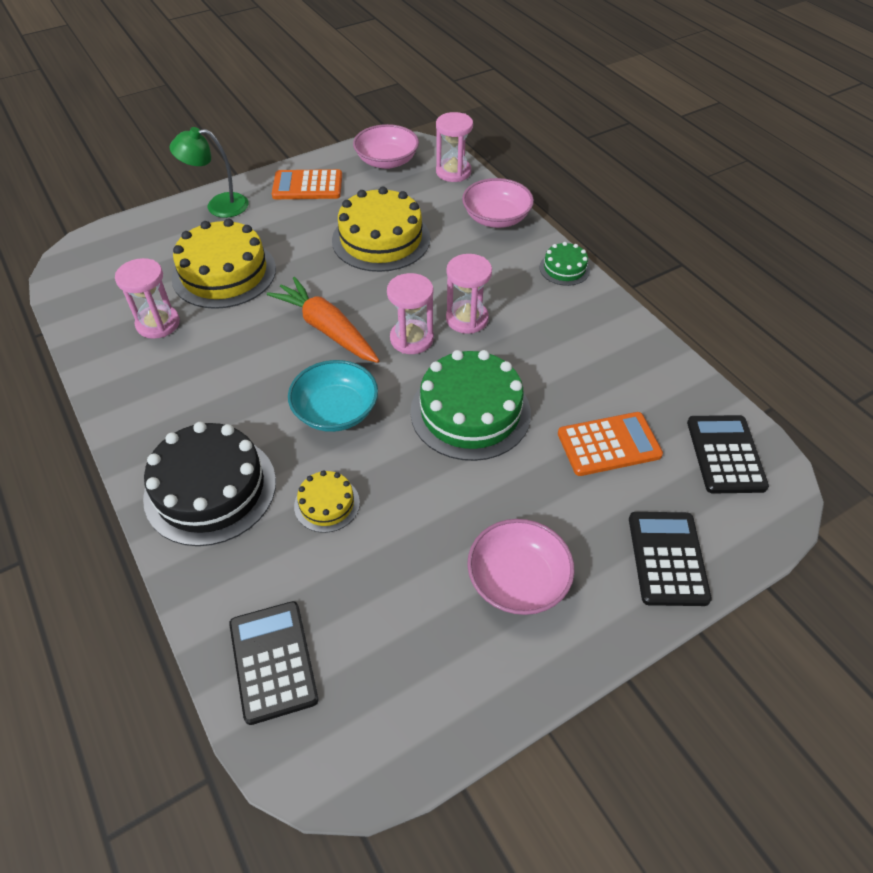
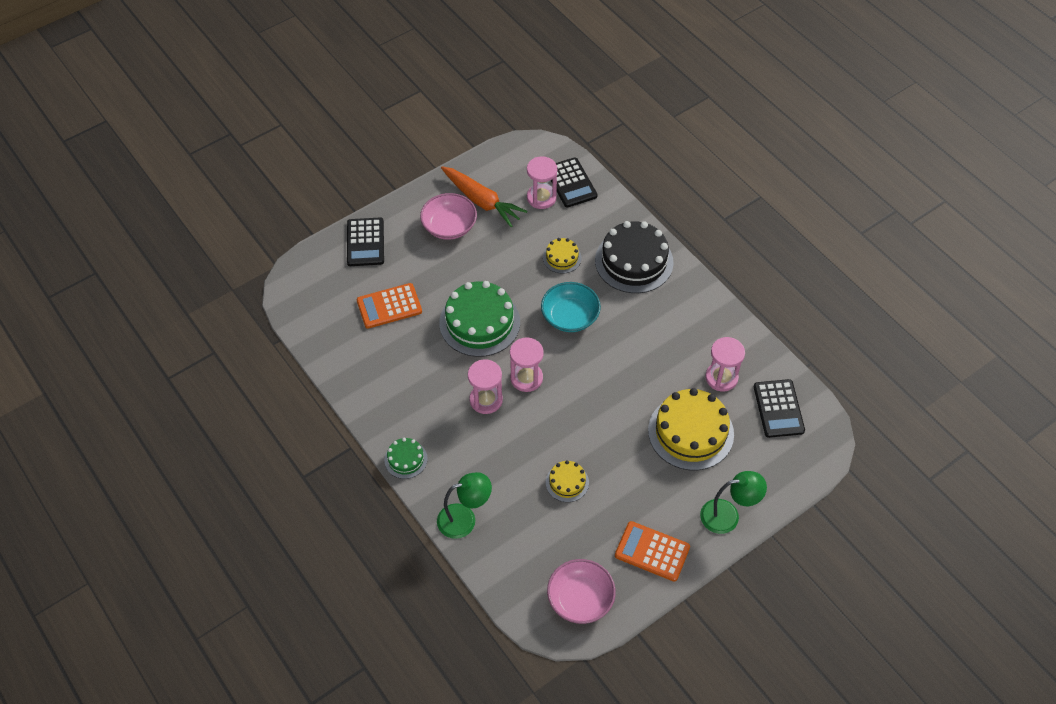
camera: 175 degrees right, 5 degrees up
orange carrot [267,277,380,363] -> orange carrot moved to [441,166,527,227]
orange calculator [272,169,342,199] -> orange calculator turned 150 degrees counterclockwise [615,521,690,582]
yellow cake [332,187,430,272] -> yellow cake [546,460,589,502], size x0.50
pink hourglass [436,112,473,182] -> pink hourglass moved to [527,156,557,209]
pink bowl [462,178,534,228] -> green lamp [437,472,492,539]
black calculator [687,415,769,494] -> black calculator moved to [754,379,805,438]

